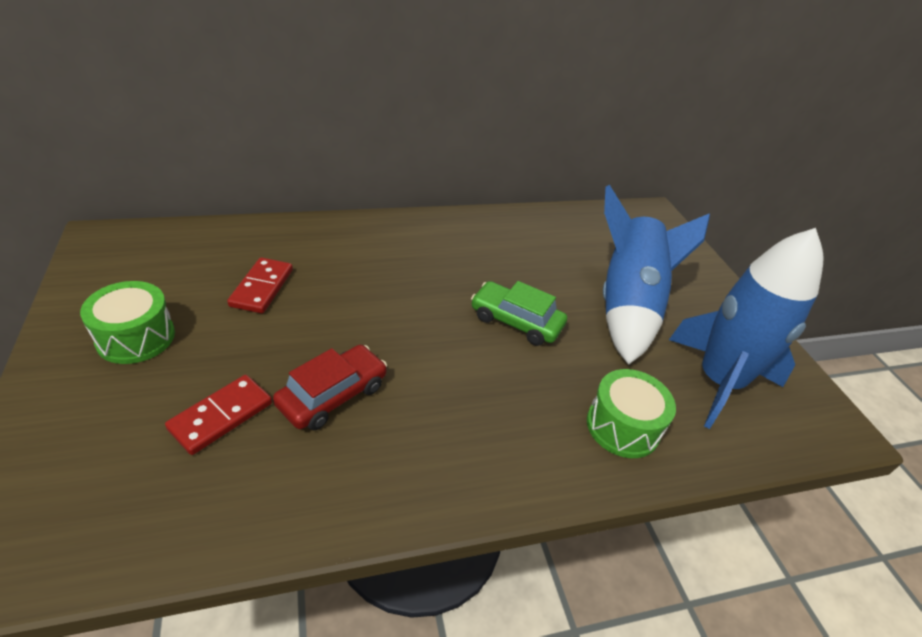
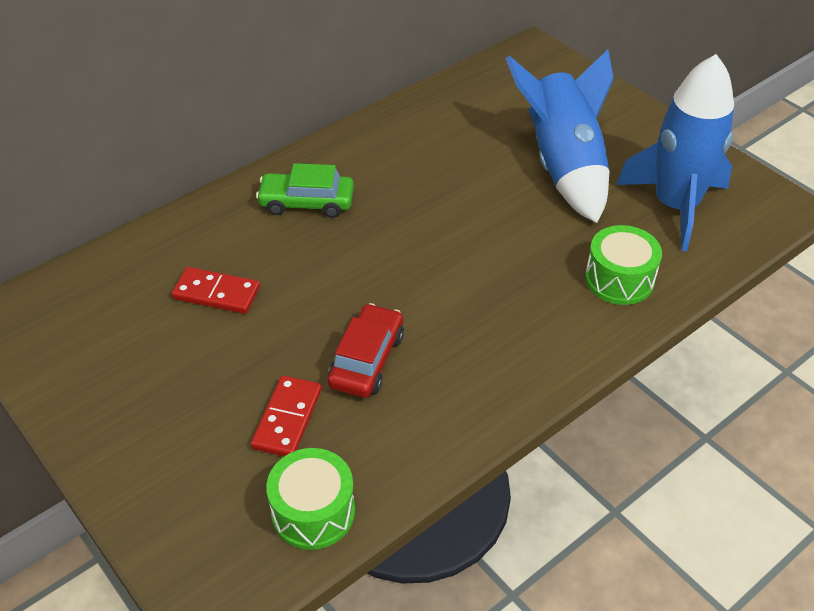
camera: 20 degrees left, 5 degrees up
green drum [80,281,175,364] -> green drum moved to [266,448,355,550]
red domino [227,257,293,313] -> red domino turned 60 degrees counterclockwise [172,267,260,314]
green car [471,281,567,346] -> green car moved to [256,163,354,218]

